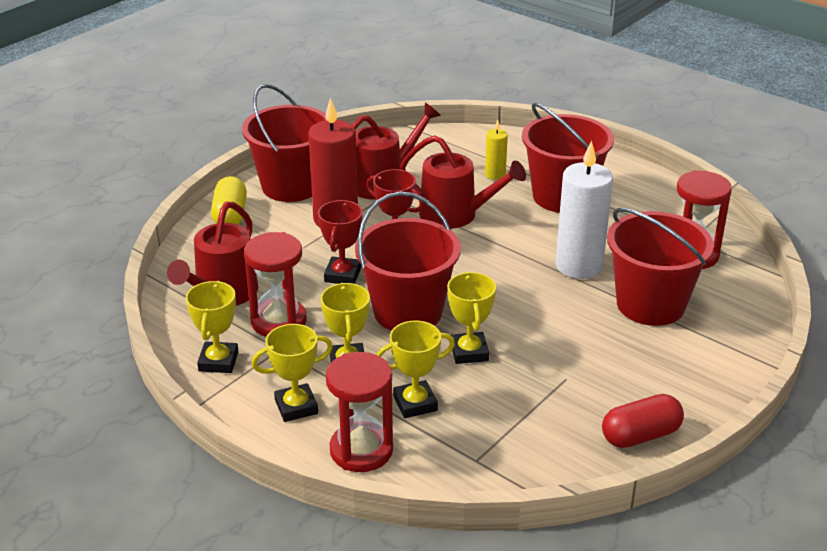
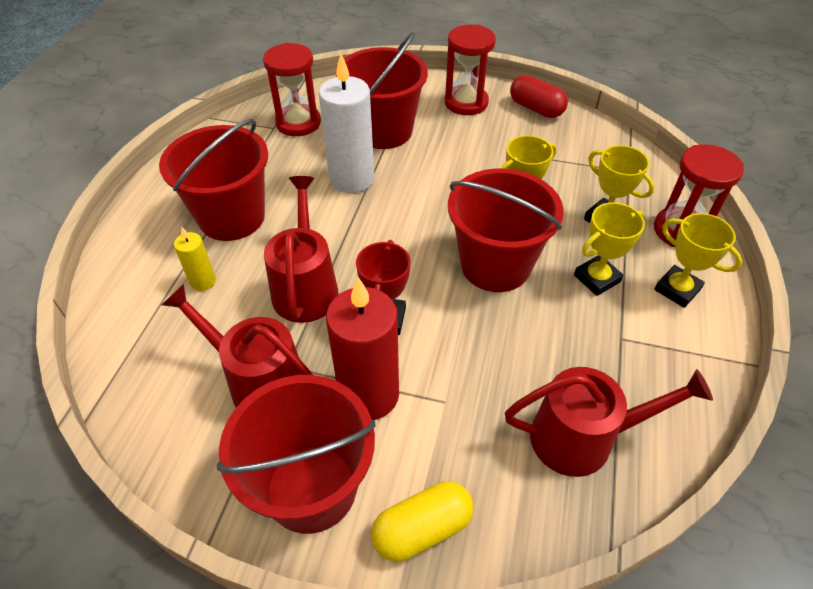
camera: 115 degrees left, 15 degrees up
yellow trophy [186,281,238,373] -> none
red hourglass [244,232,306,337] -> red hourglass moved to [445,25,496,115]
red trophy [318,200,363,284] -> none

